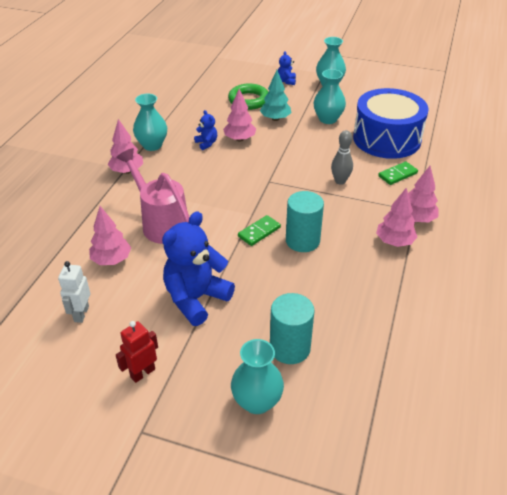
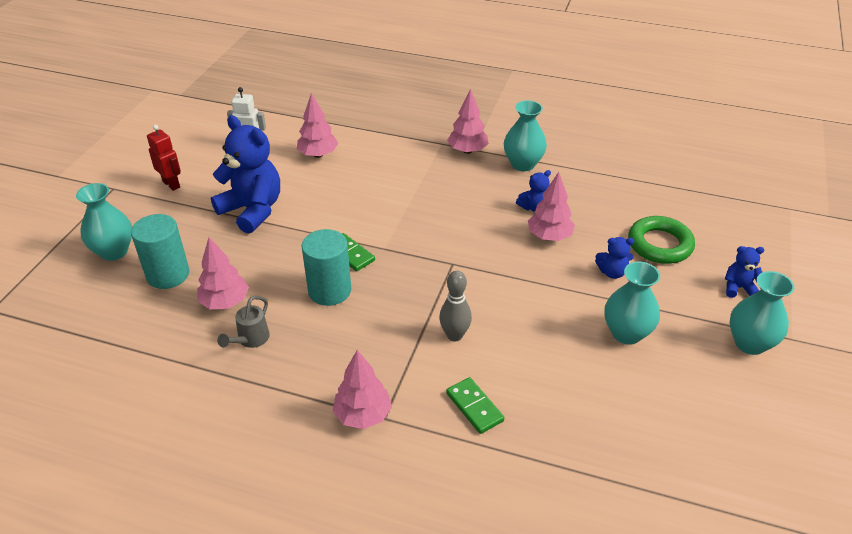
camera: 90 degrees right, 0 degrees up
pink watering can [116,148,190,244] -> none
turquoise tree [260,70,291,121] -> blue teddy bear [595,237,634,279]
blue drum [353,88,429,159] -> none
pink tree [376,188,417,247] -> pink tree moved to [197,237,249,309]
none -> grey watering can [217,296,270,348]

